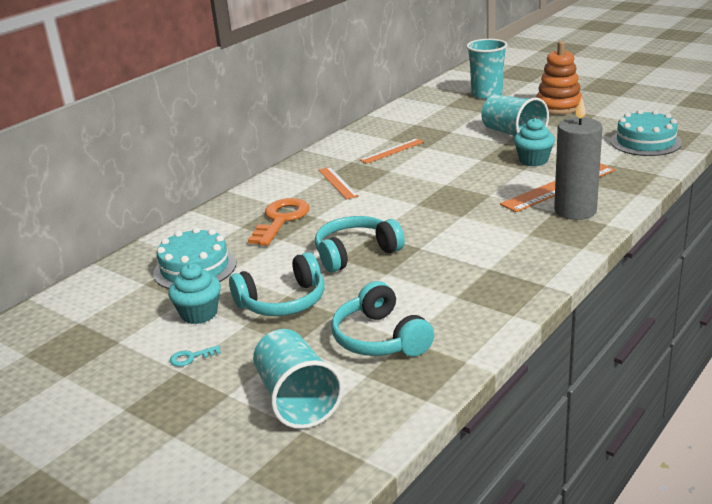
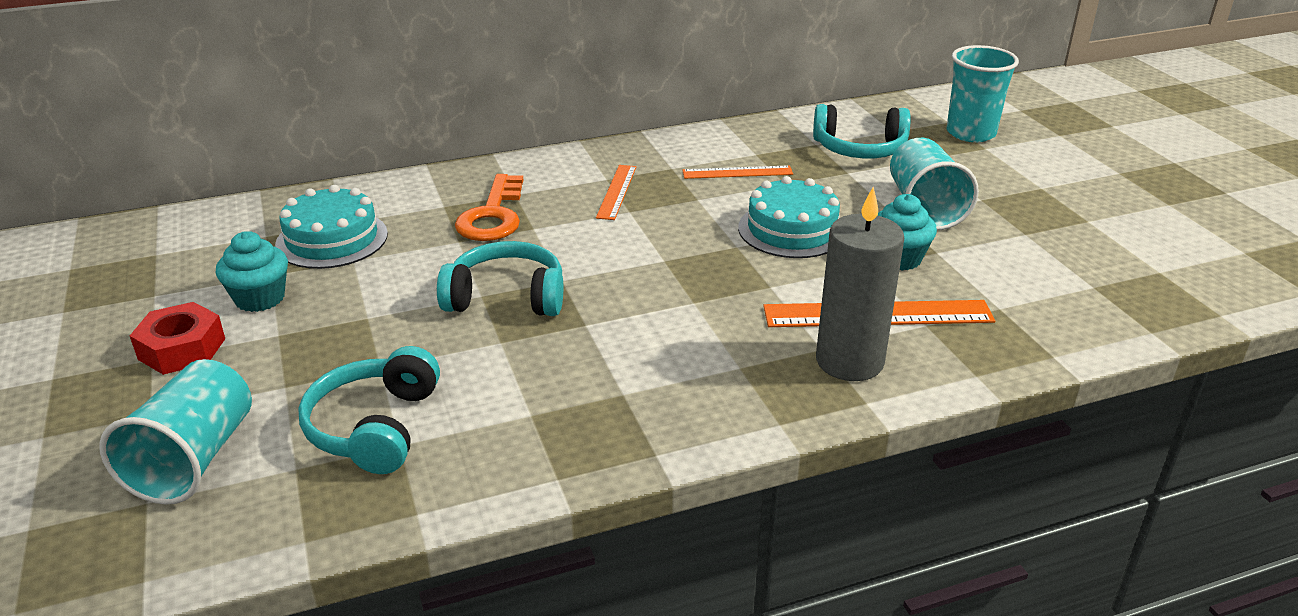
camera: 30 degrees right, 5 degrees up
turquoise key [170,345,221,367] -> red nut [130,302,225,375]
turquoise headphones [229,252,325,316] -> turquoise headphones moved to [813,104,911,158]
orange key [248,198,310,246] -> orange key turned 135 degrees clockwise [455,174,523,241]
orange stacking toy [536,41,583,115] -> none
turquoise cake [610,110,682,156] -> turquoise cake moved to [738,176,840,258]

